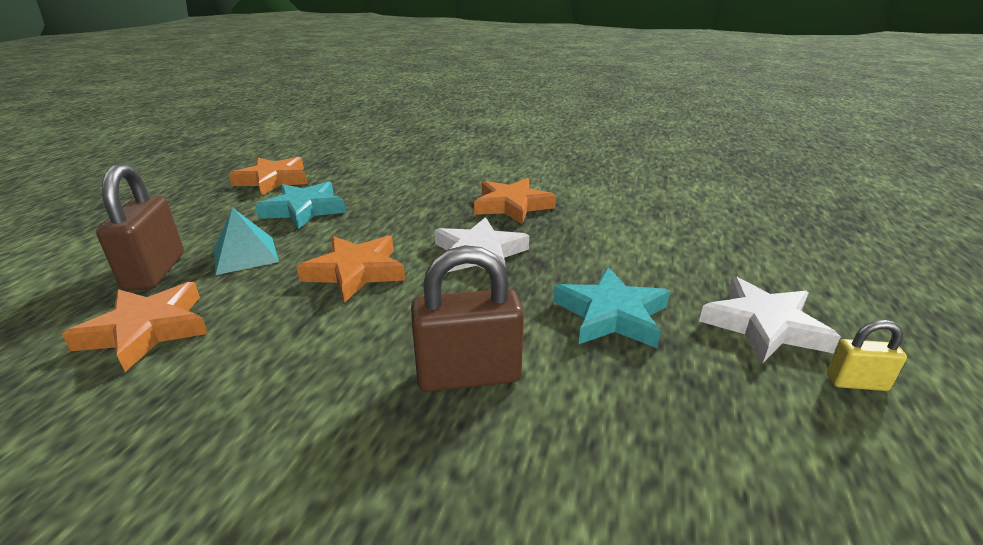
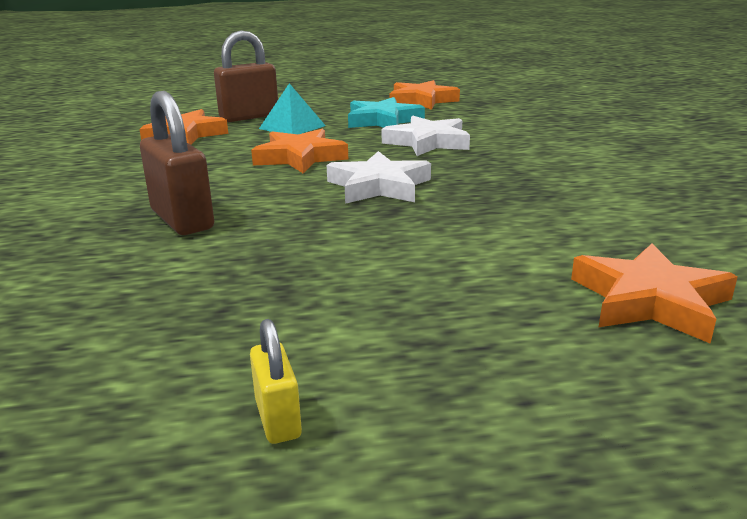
camera: 65 degrees right, 5 degrees down
orange star [474,178,556,224] -> orange star moved to [571,243,738,343]
turquoise star [553,267,670,348] -> none
white star [699,276,841,364] -> white star moved to [382,116,470,156]

